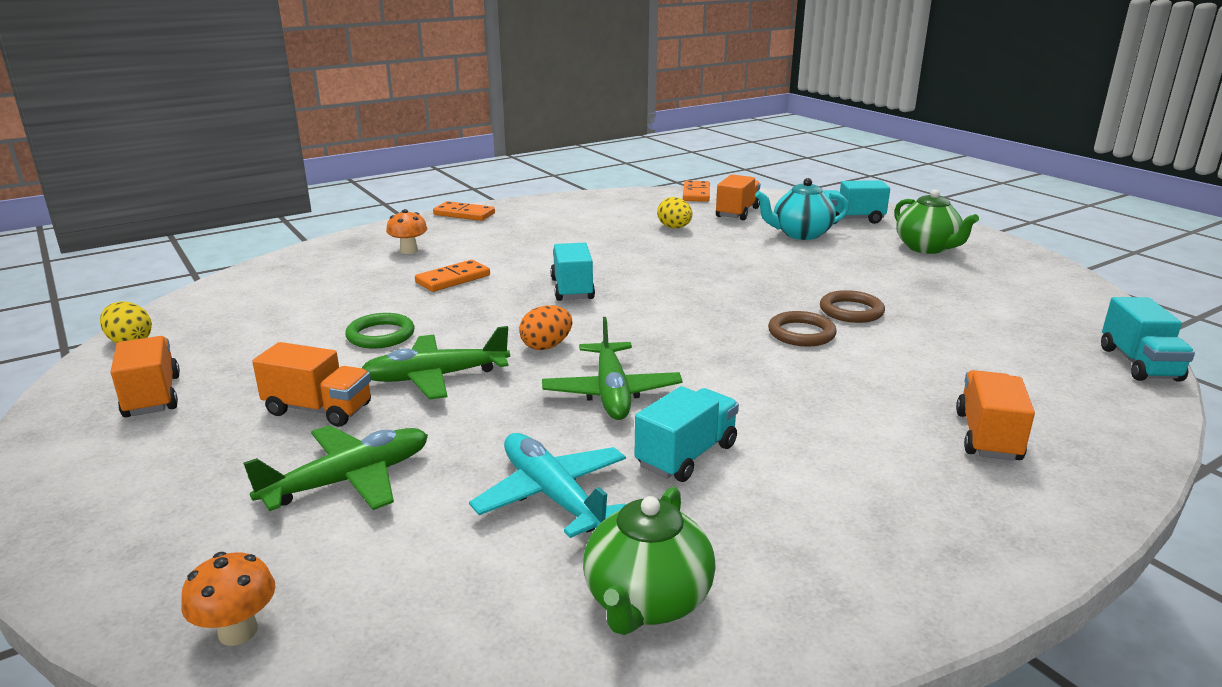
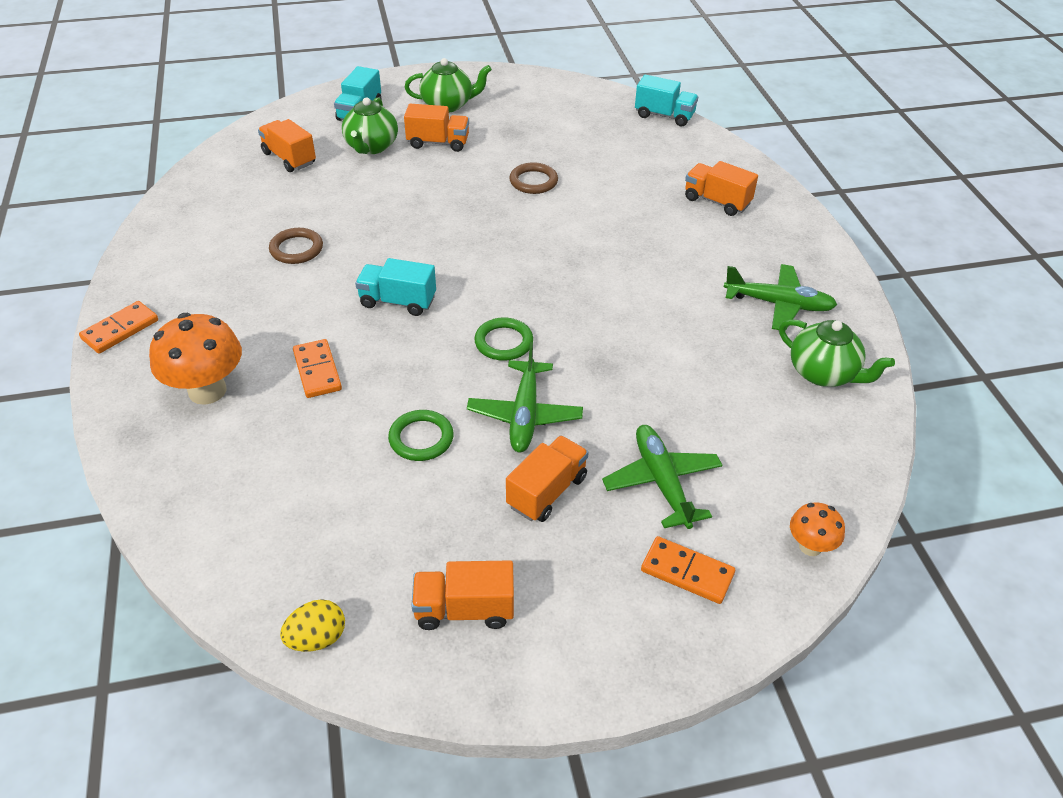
camera: 70 degrees left, 20 degrees up
orange mushroom [386,209,428,254] -> orange mushroom [149,313,242,405], size x1.85
turquoise plane [469,433,626,538] -> none
orange egg [519,305,572,350] -> green ring [474,317,533,361]
green plane [542,317,683,420] -> green plane moved to [724,264,837,331]
turquoise truck [635,386,739,482] -> none
yellow egg [657,197,692,228] -> none
orange domino [683,180,710,202] -> orange domino moved to [641,536,735,604]
turquoise teapot [755,178,849,240] -> green teapot [342,97,398,154]
brown ring [768,311,837,347] -> brown ring moved to [269,228,323,264]
none -> orange truck [404,104,469,152]

